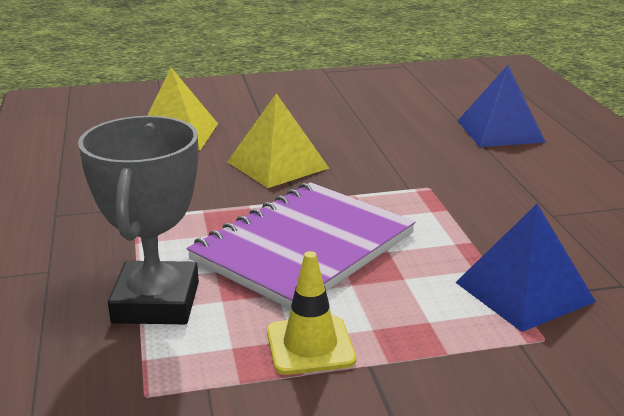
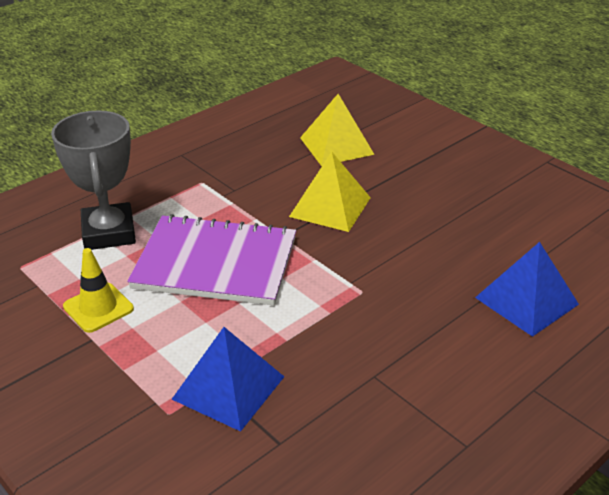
camera: 60 degrees right, 10 degrees up
grey trophy [78,116,199,324] -> grey trophy turned 75 degrees counterclockwise [51,111,136,250]

